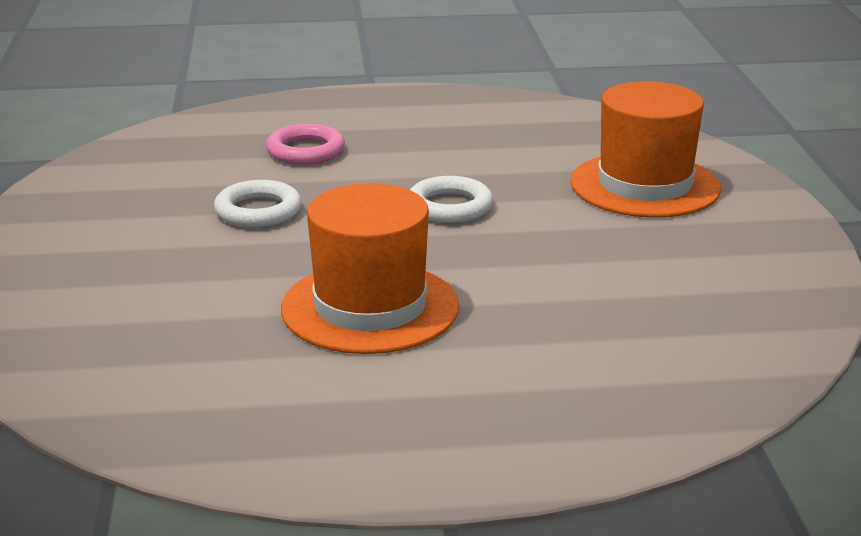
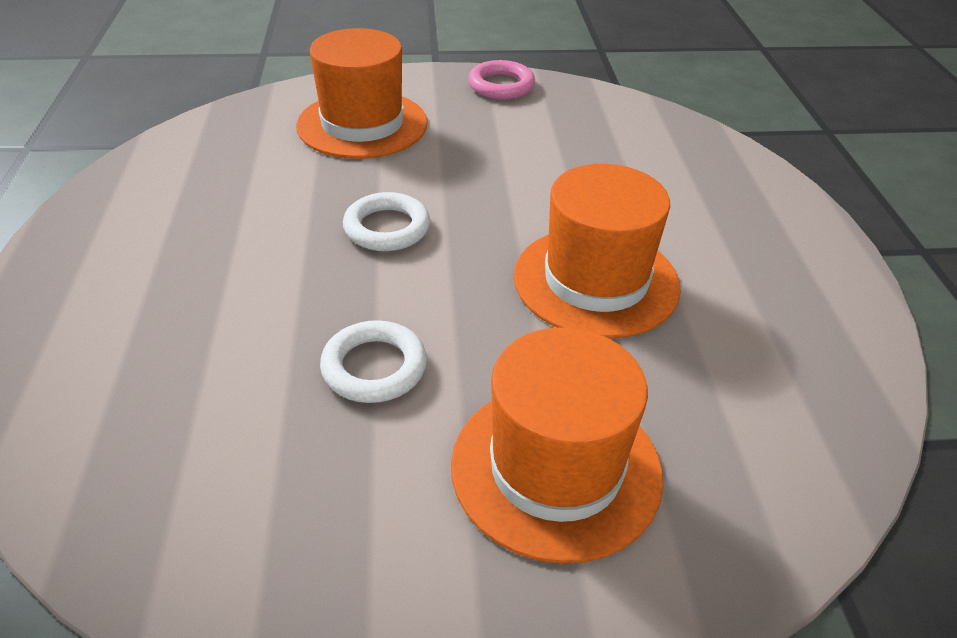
camera: 90 degrees left, 15 degrees up
pink ring [266,124,345,165] -> pink ring moved to [468,60,535,99]
none -> orange hat [451,327,663,564]

